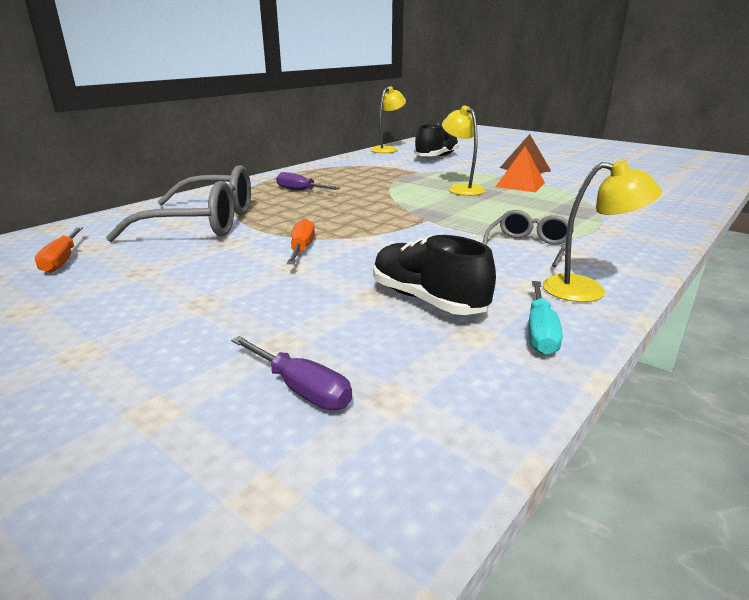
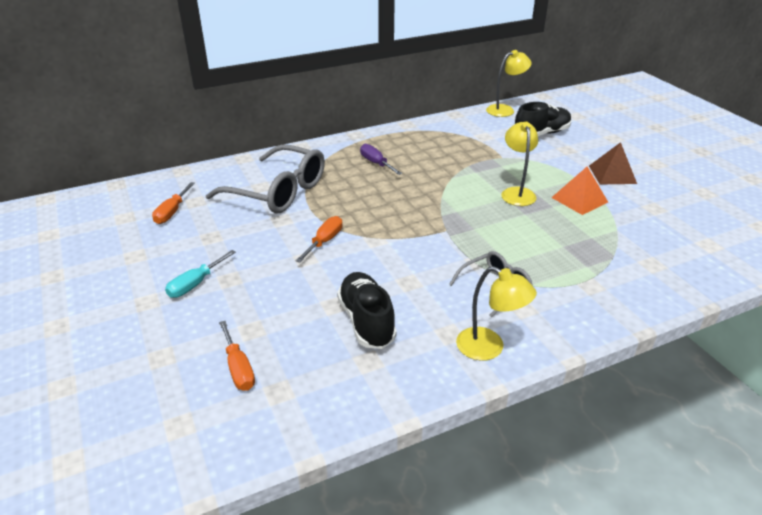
camera: 25 degrees right, 10 degrees up
purple screwdriver [231,336,352,410] -> orange screwdriver [219,321,255,391]
turquoise screwdriver [528,281,563,355] -> turquoise screwdriver moved to [165,250,236,298]

